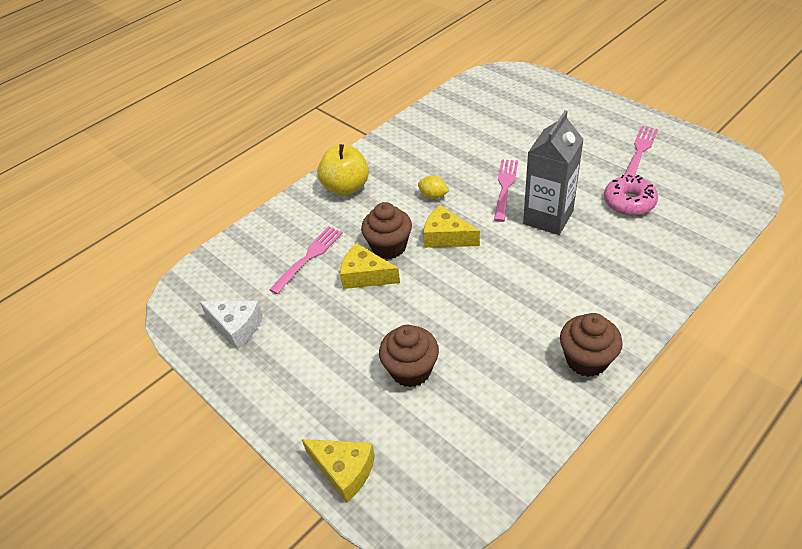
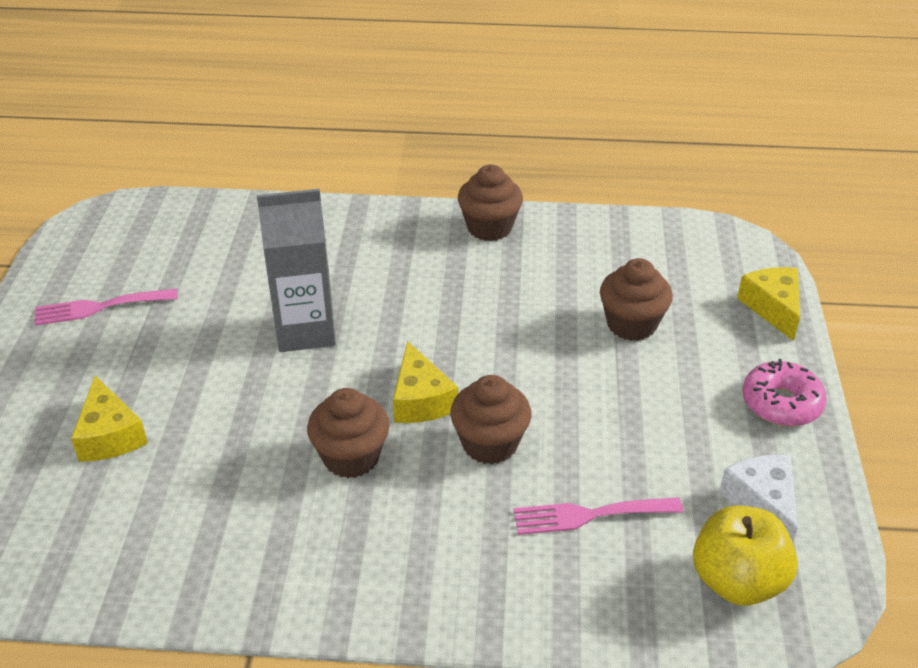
camera: 135 degrees left, 5 degrees down
yellow apple [317,144,369,196] -> yellow apple moved to [693,506,798,606]
yellow cheese [340,243,400,289] -> yellow cheese moved to [71,376,148,462]
yellow lemon [418,175,449,199] -> brown cupcake [307,388,390,478]
pink fork [494,159,518,222] -> none
pink donut [604,174,658,215] -> pink donut moved to [742,359,827,426]

